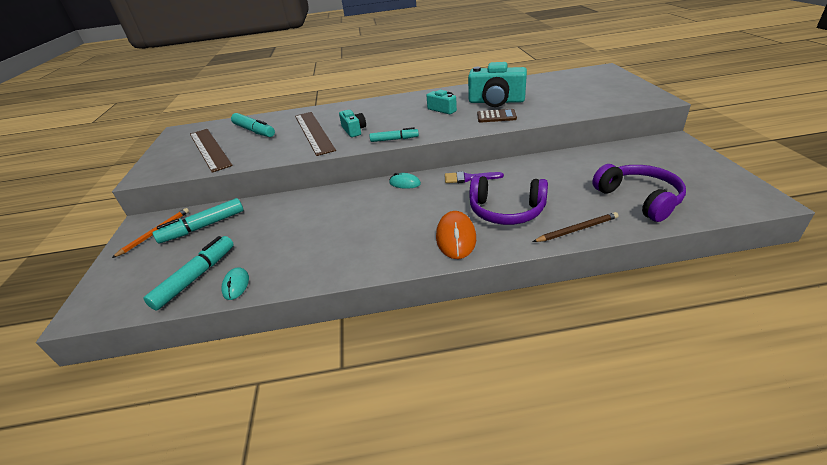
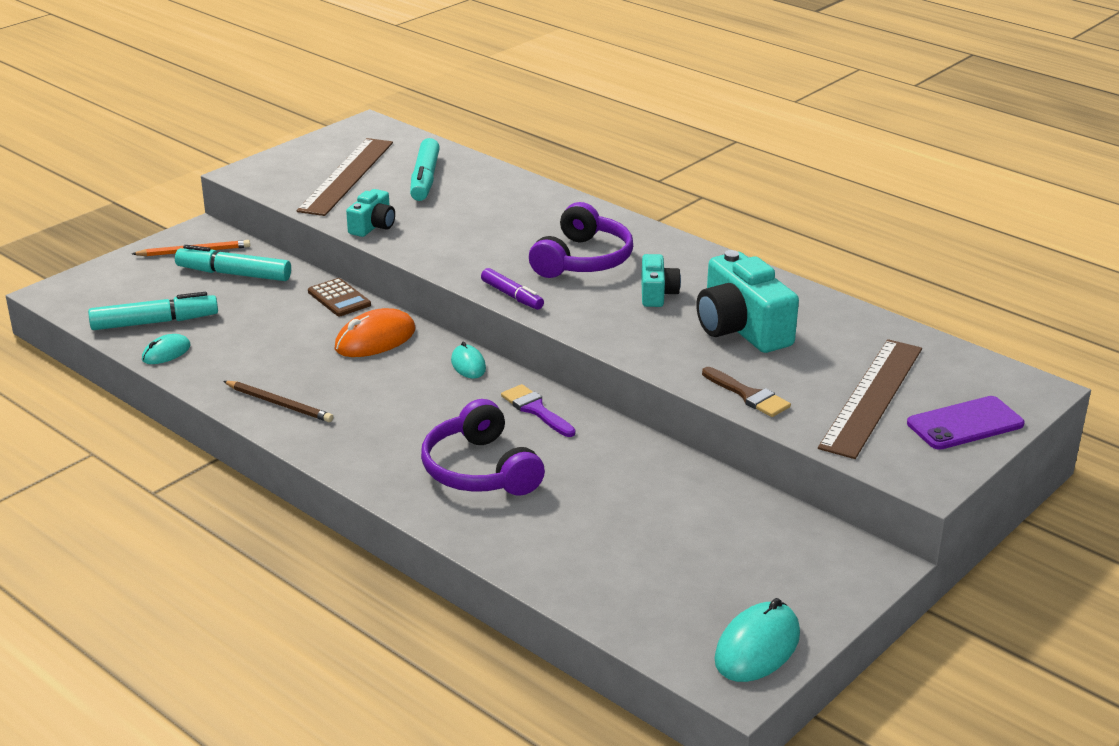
camera: 45 degrees right, 5 degrees down
brown ruler [295,112,336,156] -> brown ruler moved to [818,339,922,459]
turquoise camera [339,110,366,137] -> turquoise camera moved to [346,189,395,237]
turquoise marker [370,127,419,142] -> purple marker [481,268,544,310]
orange mouse [436,211,476,259] -> orange mouse moved to [335,308,415,357]
brown calculator [477,109,517,123] -> brown calculator moved to [308,278,371,316]
brown pencil [533,212,619,242] -> brown pencil moved to [223,381,333,422]
purple headphones [592,164,686,222] -> purple headphones moved to [529,202,633,278]
none -> brown brush [702,367,791,417]
none -> turquoise mouse [714,598,800,682]
none -> purple phone [907,396,1025,450]

